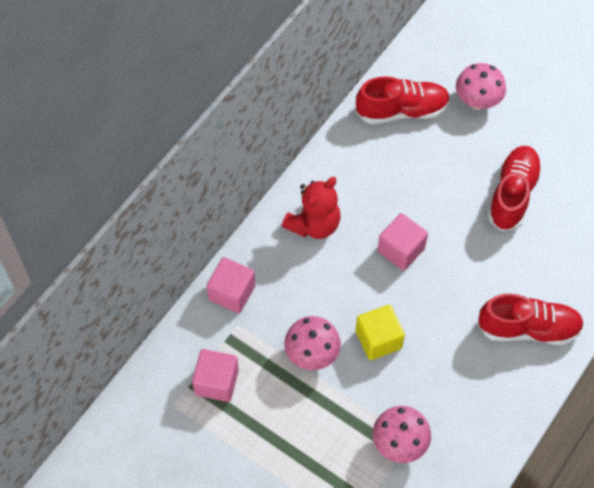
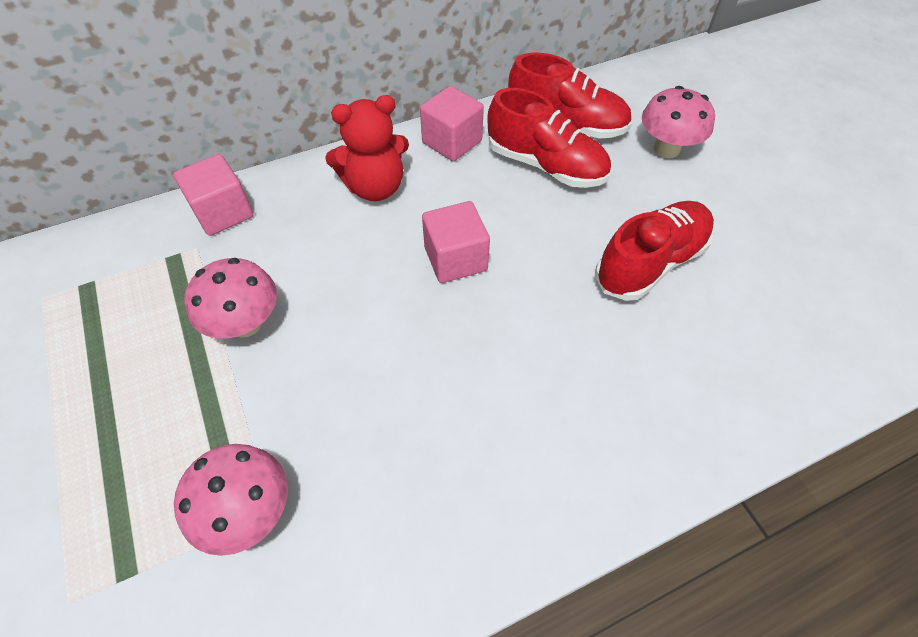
camera: 30 degrees right, 5 degrees down
pink cube [192,349,239,402] -> pink cube moved to [420,86,484,162]
yellow cube [356,305,405,360] -> none
red shoe [478,294,584,345] -> red shoe moved to [488,88,611,188]

